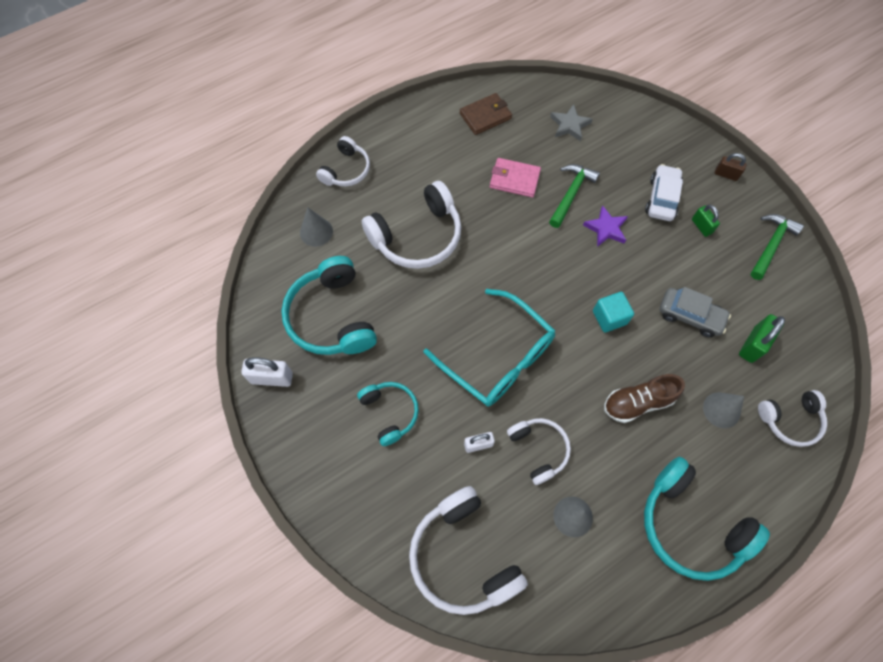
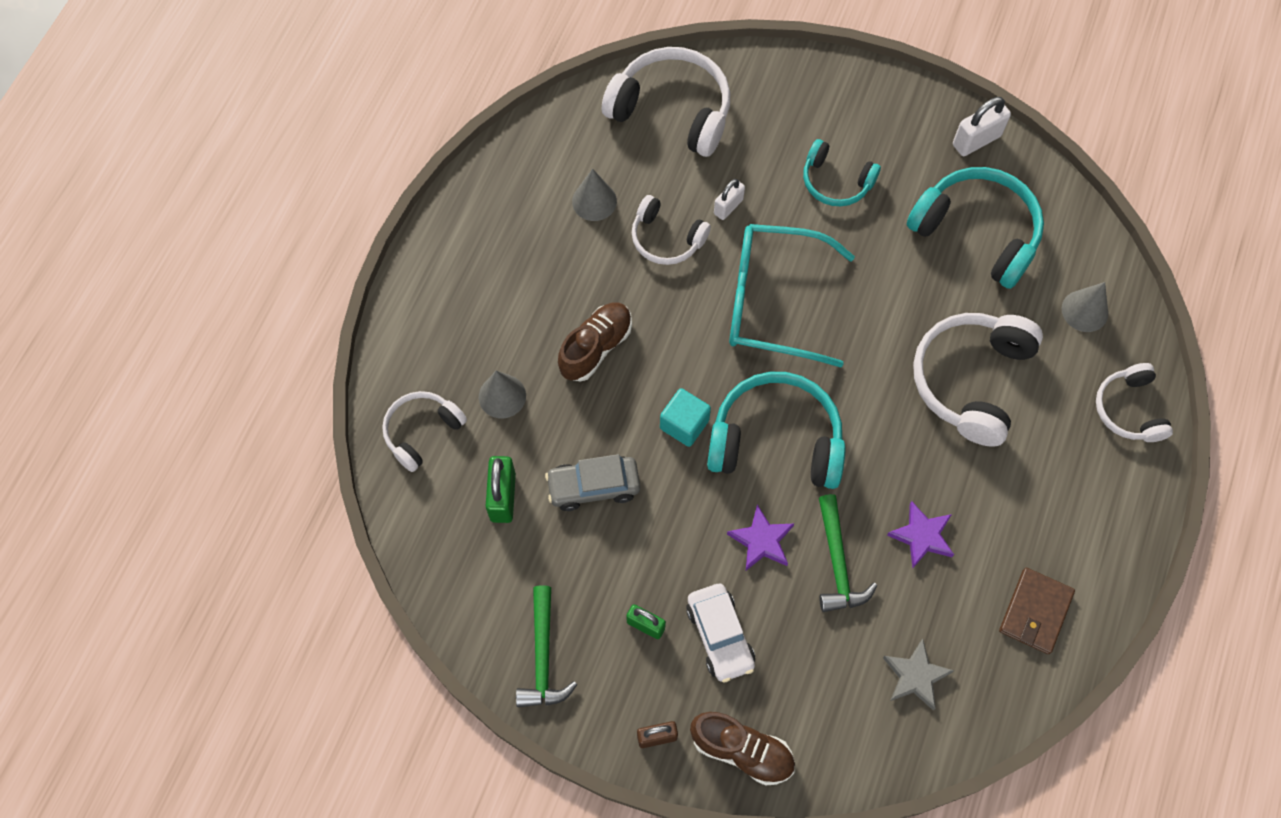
camera: 145 degrees right, 0 degrees up
pink wallet [490,158,541,198] -> purple star [887,501,954,568]
turquoise headphones [644,457,770,581] -> turquoise headphones moved to [707,372,846,489]
none -> brown shoe [690,712,795,786]

